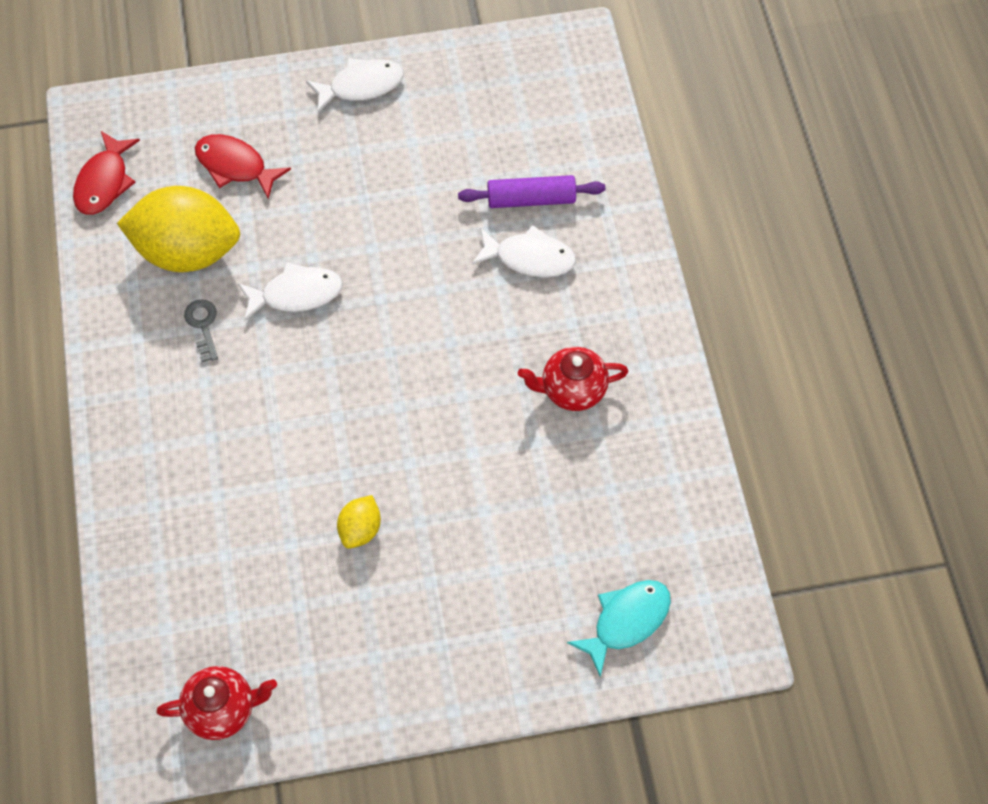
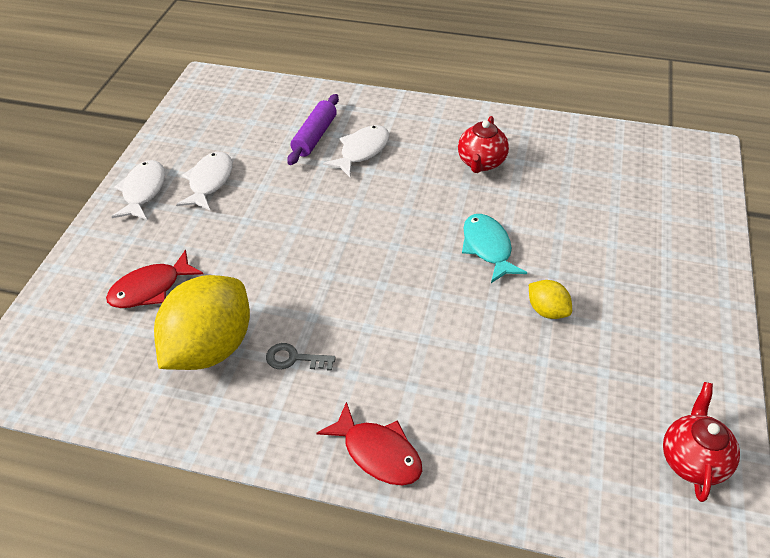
camera: 65 degrees left, 15 degrees down
red fish [73,131,140,215] -> red fish moved to [317,402,422,485]
white fish [238,262,343,321] -> white fish moved to [176,152,233,211]
turquoise fish [567,580,671,677] -> turquoise fish moved to [462,214,527,283]

